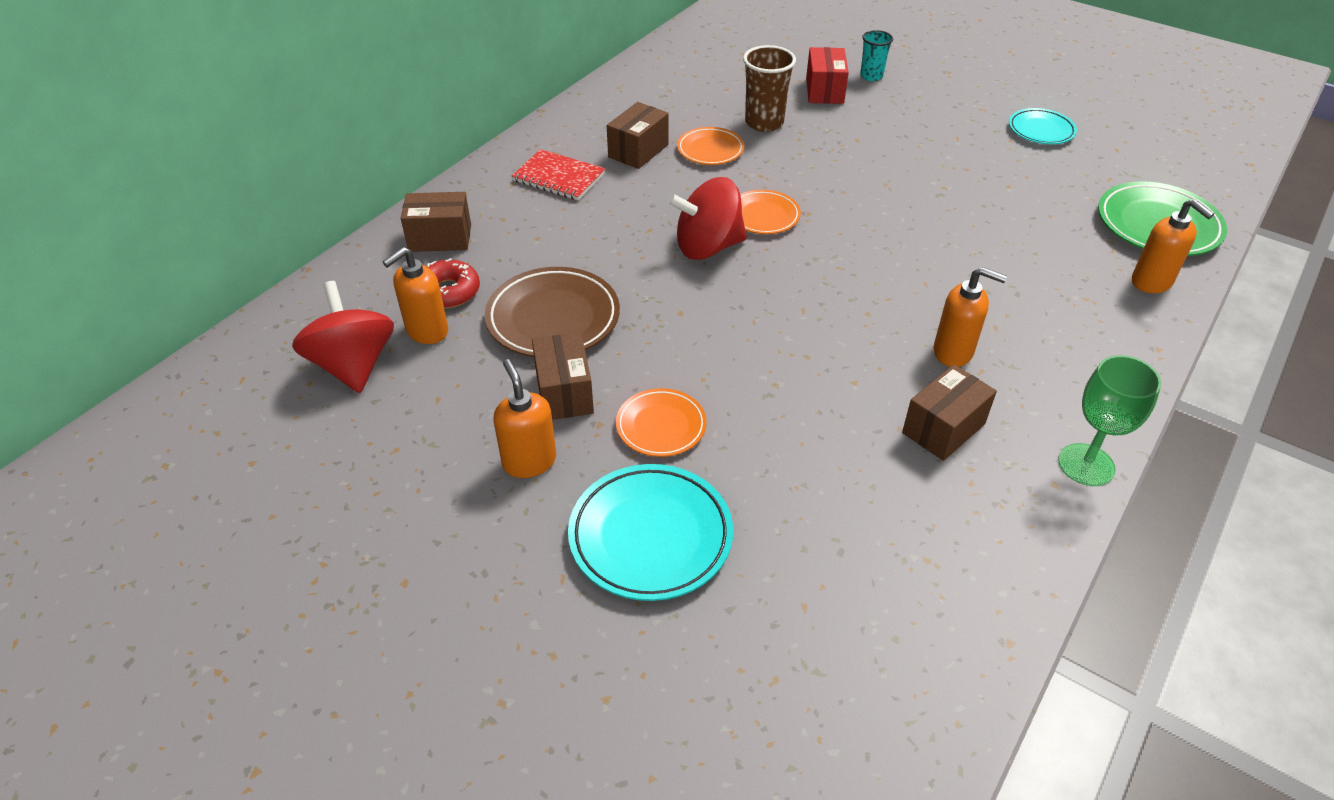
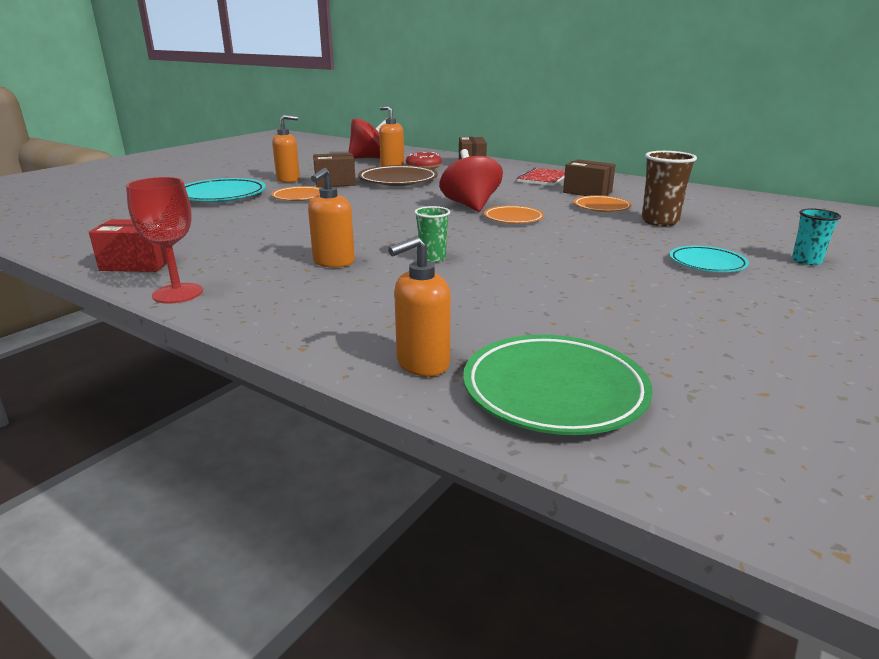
camera: 90 degrees right, 20 degrees down
red box [806,47,849,104] -> red box moved to [89,219,167,272]
brown box [902,365,997,461] -> none
turquoise plate [1009,108,1077,144] -> turquoise plate moved to [670,246,749,272]
green goblet [1058,355,1161,486] -> red goblet [126,177,203,303]
none -> green cup [414,206,450,262]

